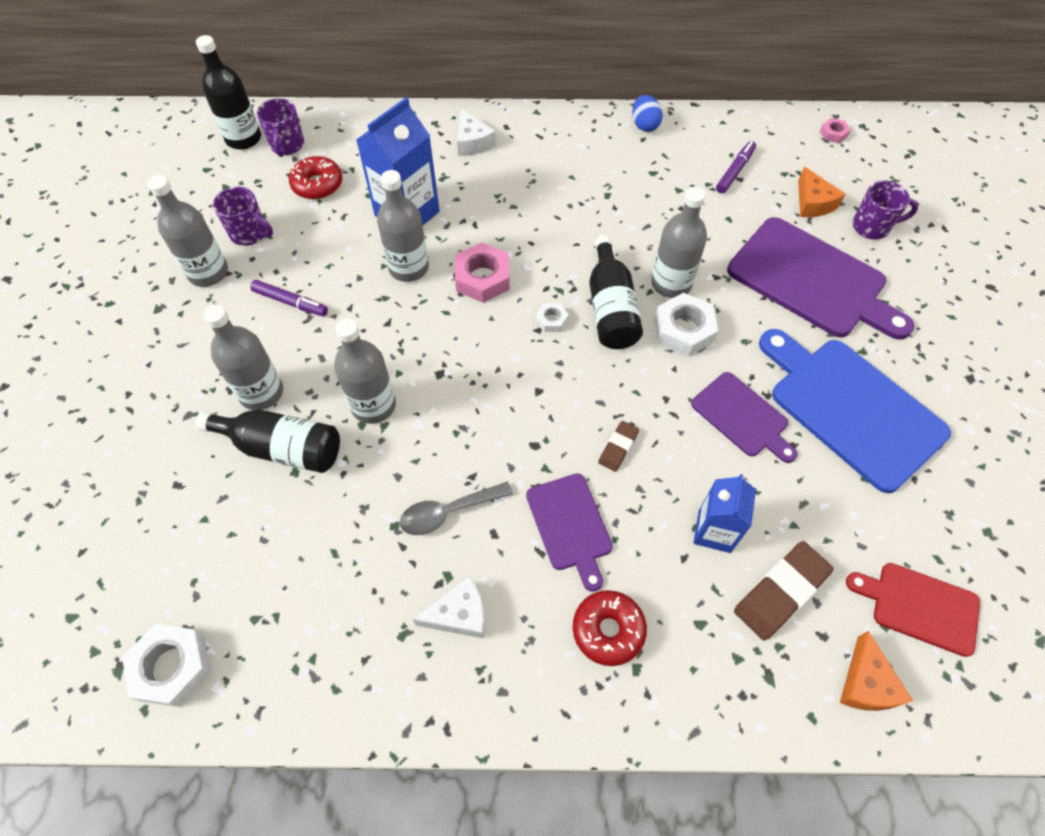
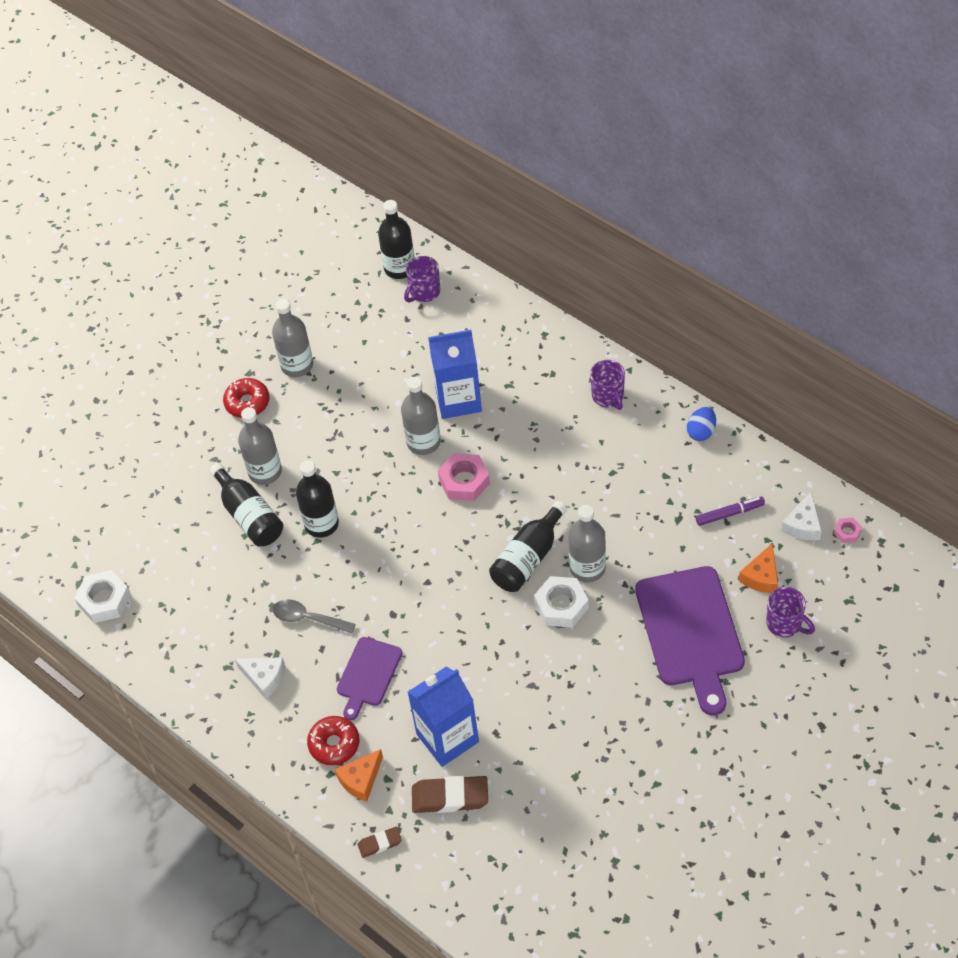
camera: 45 degrees right, 5 degrees down
purple mug [213,186,273,246] -> purple mug moved to [590,360,625,410]
purple marker [250,280,328,316] -> none
red donut [289,156,342,199] -> red donut moved to [223,378,270,418]
grey bottle [334,318,396,424] -> black bottle [296,460,339,538]
white cheese [457,108,496,156] -> white cheese moved to [781,492,822,540]
white nut [536,303,569,332] -> none
brown eraser [598,421,639,472] -> brown eraser moved to [358,827,402,858]
purple cutting board [691,372,797,463] -> none
blue carton [693,474,756,553] -> blue carton [408,667,479,767], size x1.59
blue cutting board [759,329,951,493] -> none
orange cheese [840,631,913,711] -> orange cheese moved to [335,749,383,802]
red cutting board [846,563,980,657] -> none

